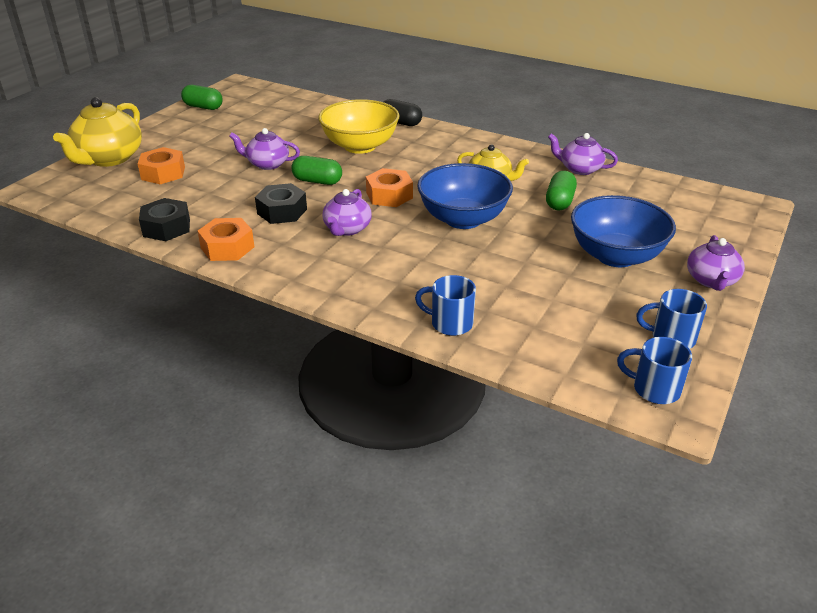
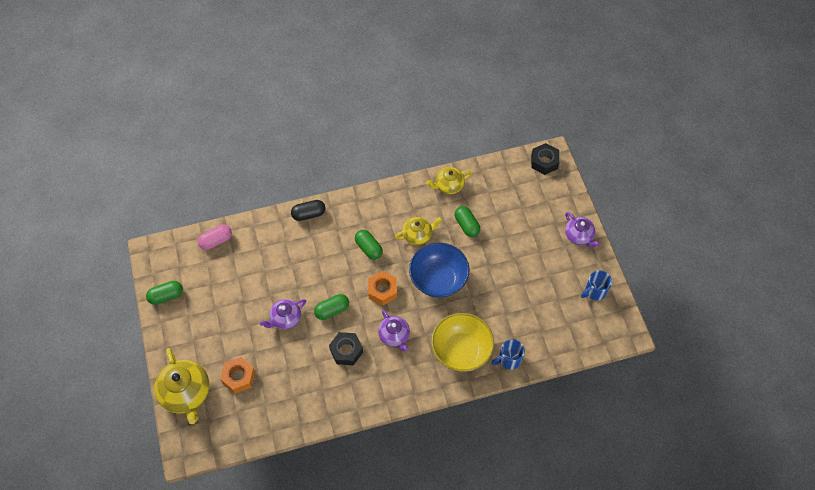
camera: 45 degrees left, 25 degrees up
black nut [139,198,190,241] -> black nut moved to [531,143,559,175]
orange nut [198,218,254,261] -> none
yellow bowl [318,99,399,154] -> yellow bowl moved to [431,313,494,372]
purple teapot [548,133,618,175] -> yellow teapot [426,167,472,194]
blue bowl [571,195,676,267] -> none
blue mug [617,337,692,404] -> none
none -> pink capsule [198,225,232,250]
none -> green capsule [355,230,383,260]

